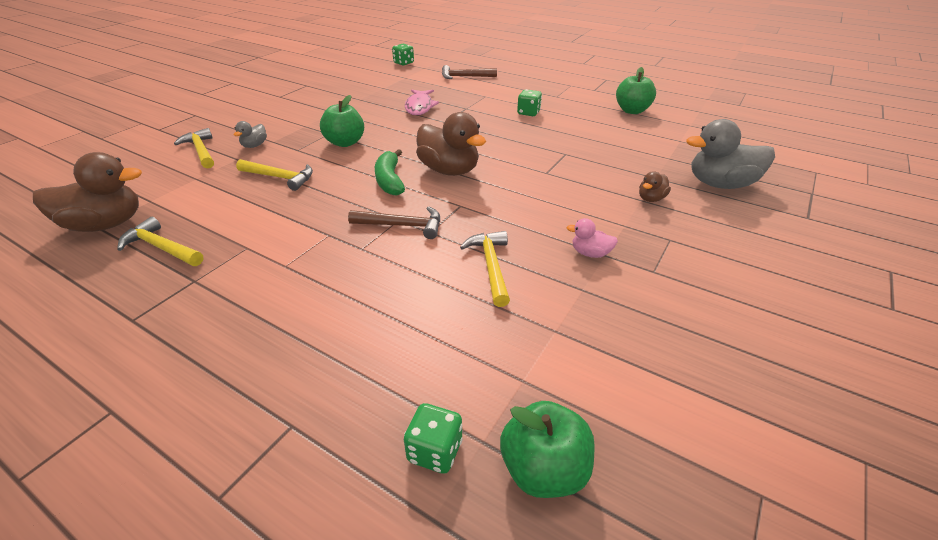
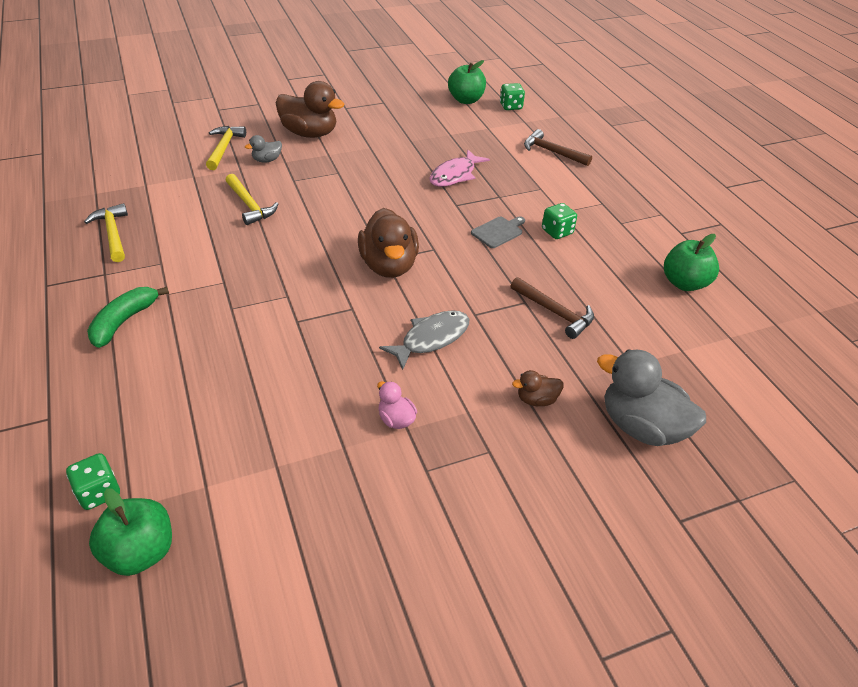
camera: 35 degrees right, 5 degrees up
brown duck [33,152,142,232] -> brown duck moved to [276,81,344,138]
green apple [320,95,364,147] -> green apple moved to [448,60,486,104]
brown hammer [348,206,440,239] -> brown hammer moved to [511,277,594,339]
green banana [375,149,405,196] -> green banana moved to [87,287,169,348]
yellow hammer [460,231,510,307] -> none
none -> grey fish [379,310,469,370]
none -> grey cutting board [471,216,525,248]

